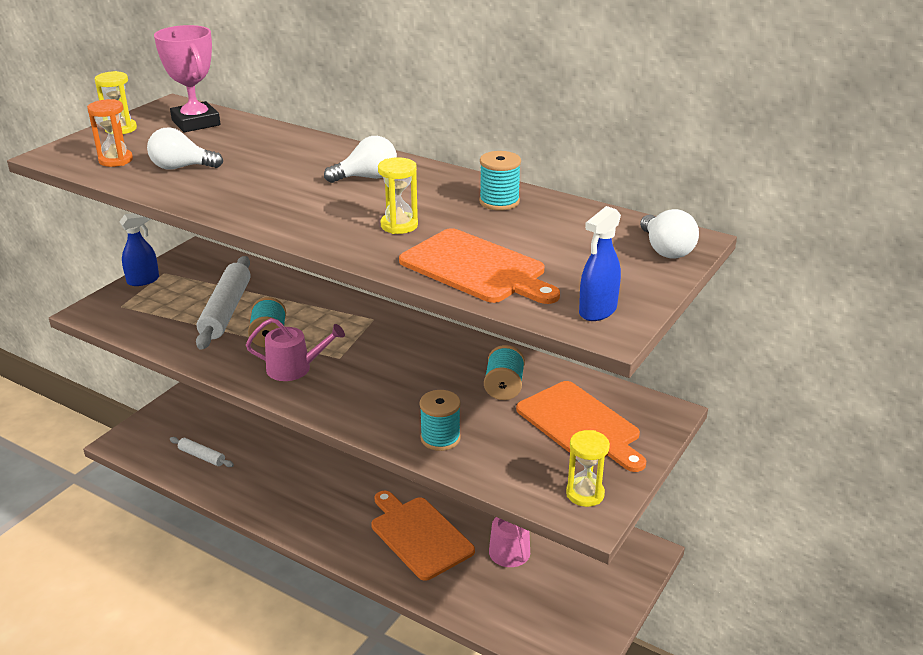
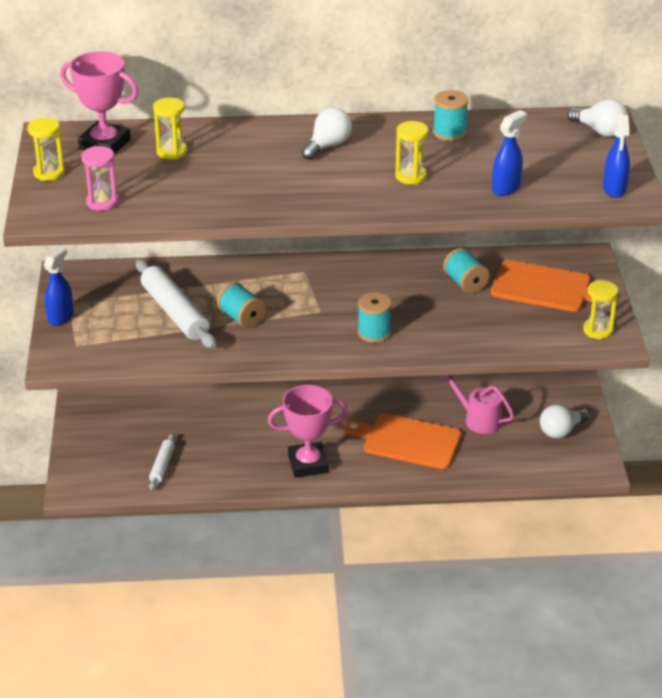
camera: 35 degrees left, 5 degrees up
orange hourglass [87,99,133,167] -> pink hourglass [81,146,119,211]
white light bulb [147,127,223,170] -> white light bulb moved to [540,404,589,438]
white rolling pin [170,437,234,467] -> white rolling pin turned 75 degrees counterclockwise [149,433,175,490]
pink watering can [246,318,345,381] -> none
orange cutting board [399,228,560,304] -> blue spray bottle [492,110,527,196]
turquoise spool [419,390,461,451] -> turquoise spool moved to [358,292,392,343]
none -> yellow hourglass [153,98,187,160]
none -> pink trophy [268,385,348,478]

